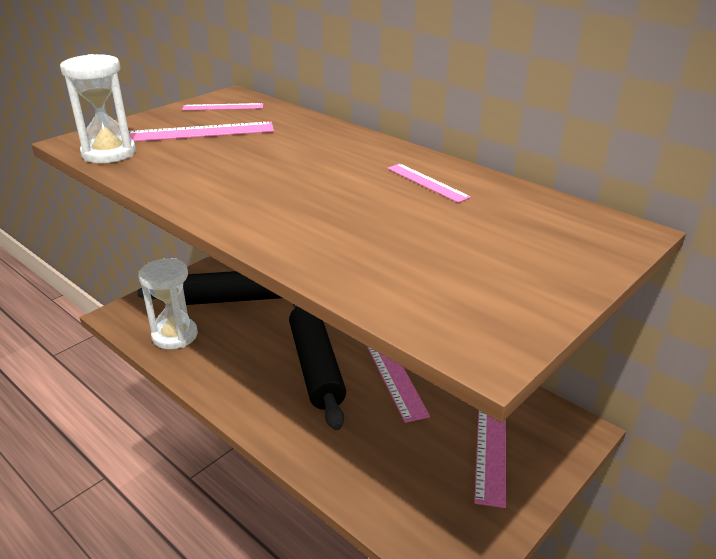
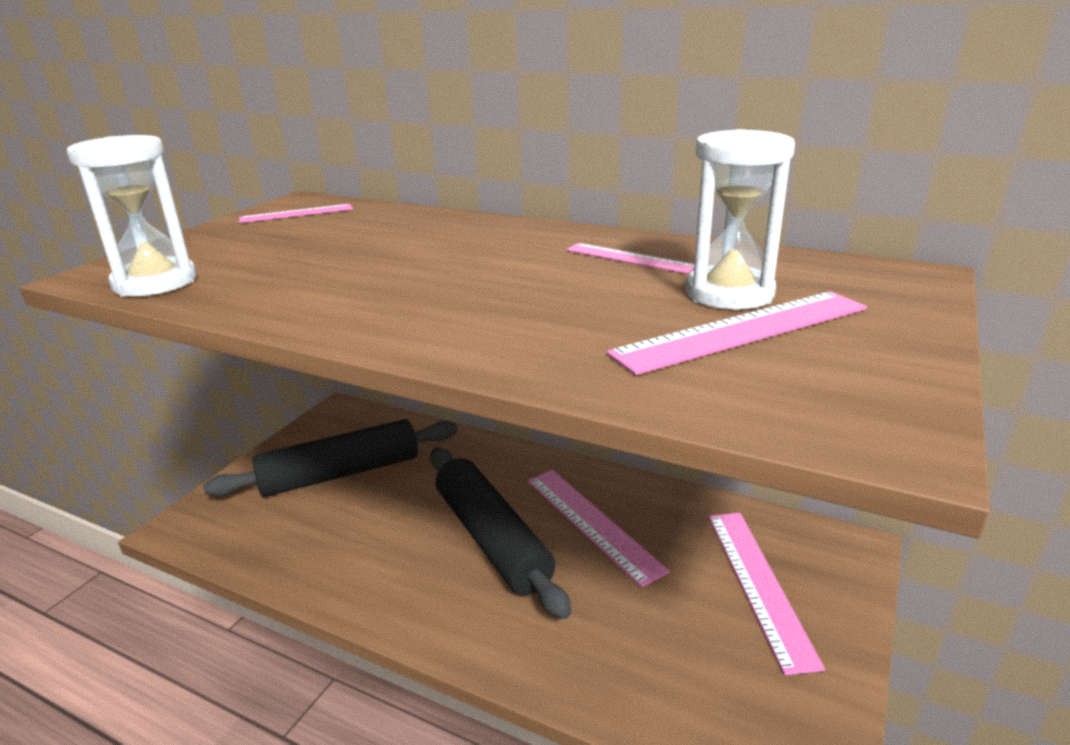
camera: 15 degrees left, 5 degrees down
pink ruler [129,122,274,142] -> pink ruler moved to [606,291,867,375]
white hourglass [138,259,198,349] -> white hourglass moved to [686,129,795,310]

